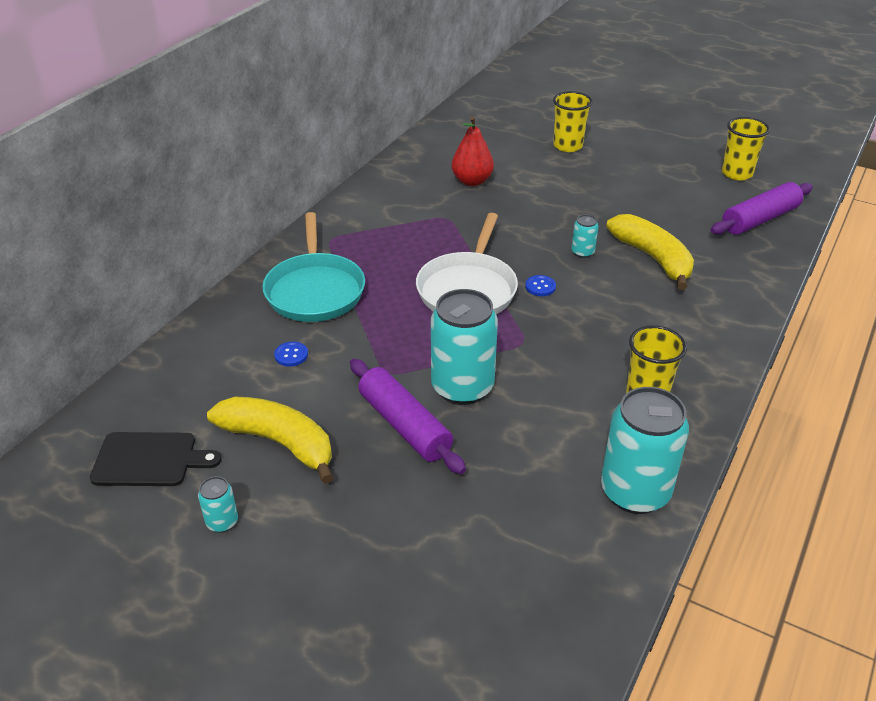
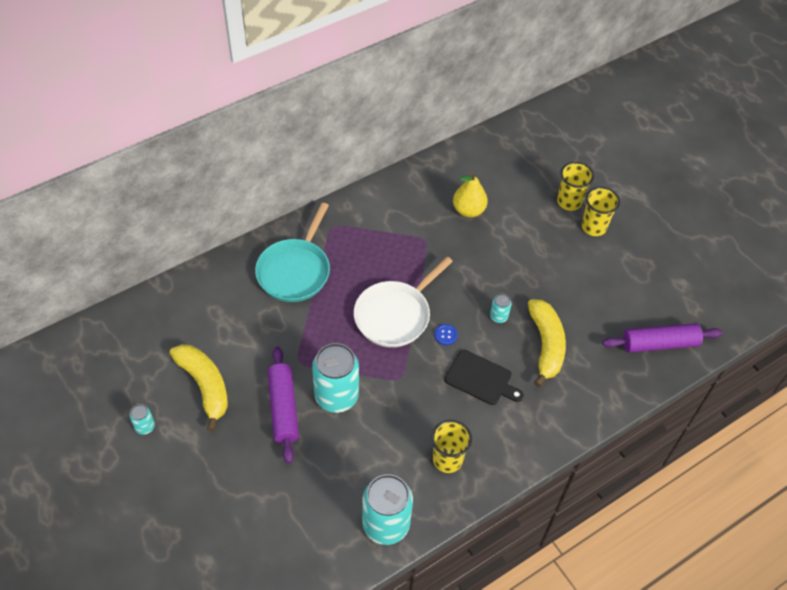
camera: 25 degrees right, 15 degrees up
black cutting board [90,432,221,486] -> black cutting board moved to [444,350,524,405]
blue button [274,342,308,367] -> none
red pear [452,116,494,186] -> yellow pear [453,172,488,217]
yellow cup [722,117,770,180] -> yellow cup moved to [582,187,620,236]

